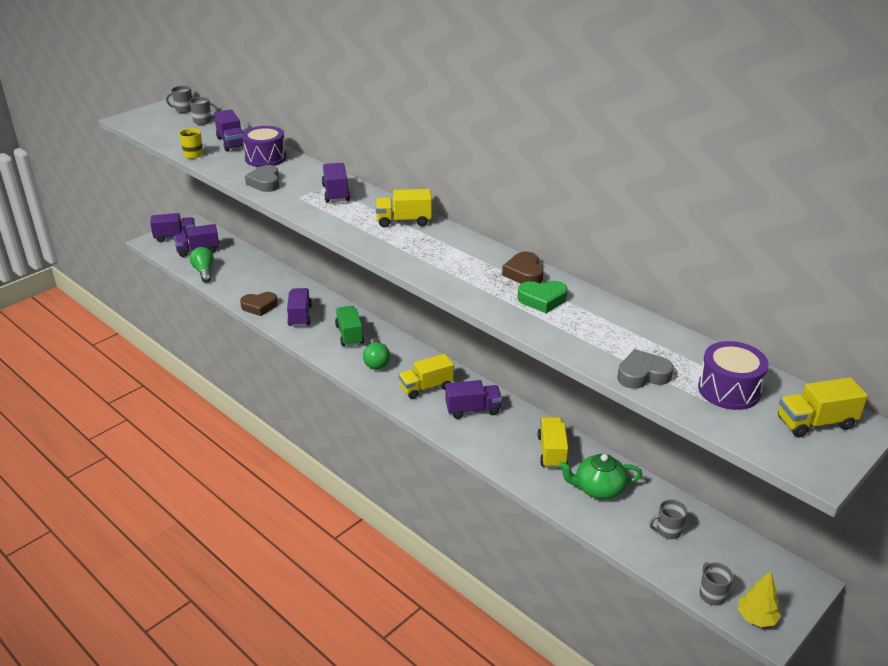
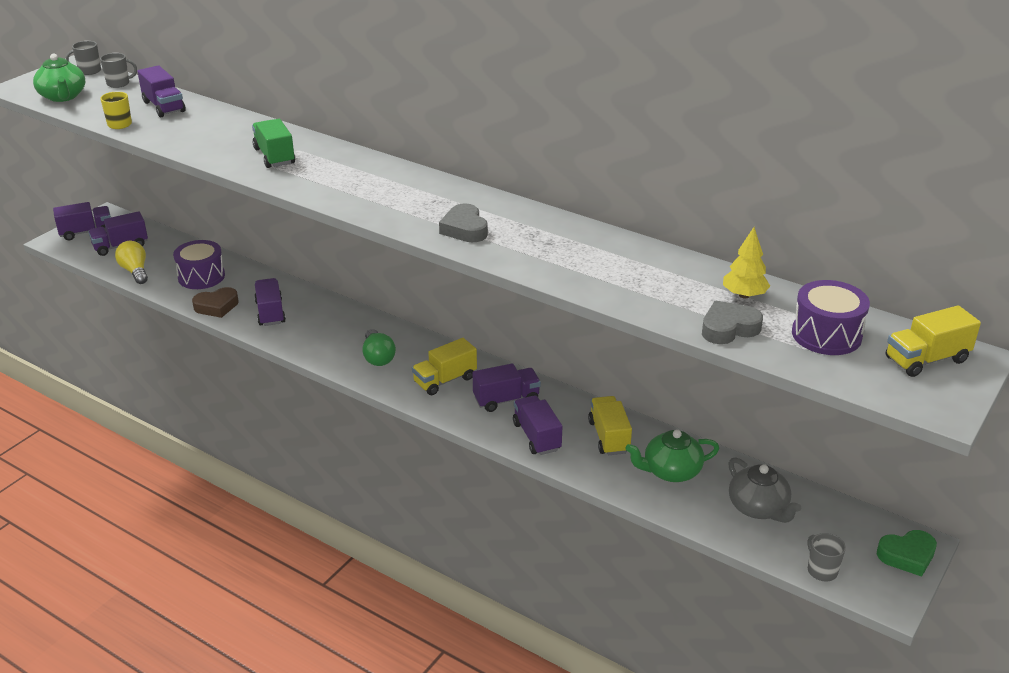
camera: 10 degrees left, 0 degrees up
green light bulb [190,247,214,283] -> yellow light bulb [115,241,148,284]
purple drum [242,126,287,167] -> purple drum moved to [173,240,225,289]
grey heart [245,165,279,192] -> grey heart moved to [439,203,488,242]
purple truck [322,163,350,202] -> purple truck moved to [513,395,562,455]
green truck [335,306,364,347] -> green truck moved to [252,119,295,168]
yellow truck [376,189,432,228] -> none
brown heart [502,252,543,284] -> none
green heart [518,281,568,313] -> green heart moved to [877,530,937,577]
grey mug [649,499,688,539] -> grey teapot [728,457,801,523]
yellow tree [738,571,781,627] -> yellow tree moved to [723,227,770,298]
none -> green teapot [33,54,85,102]

